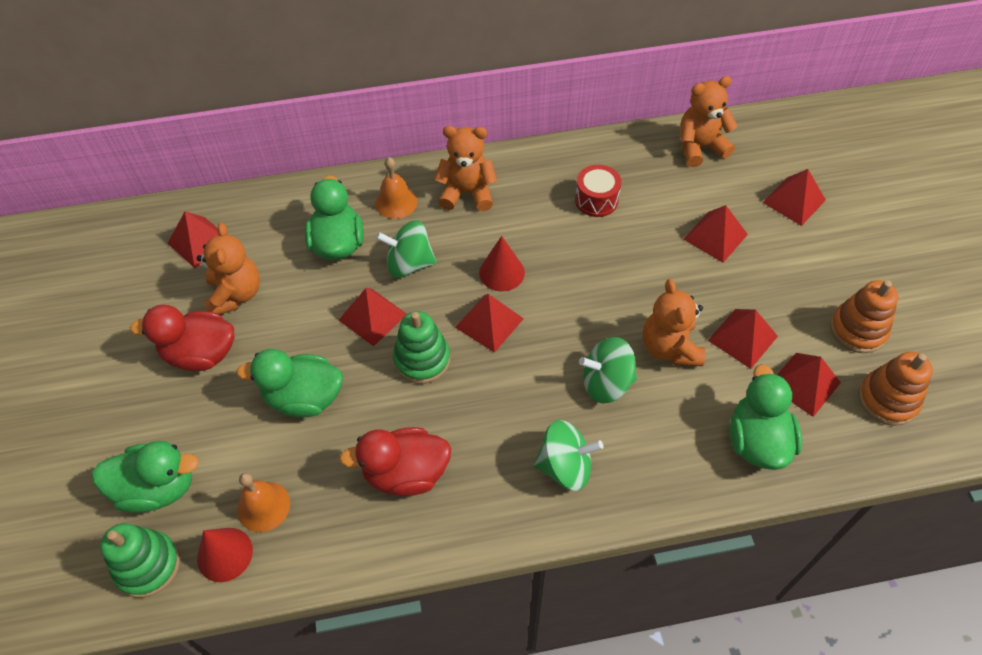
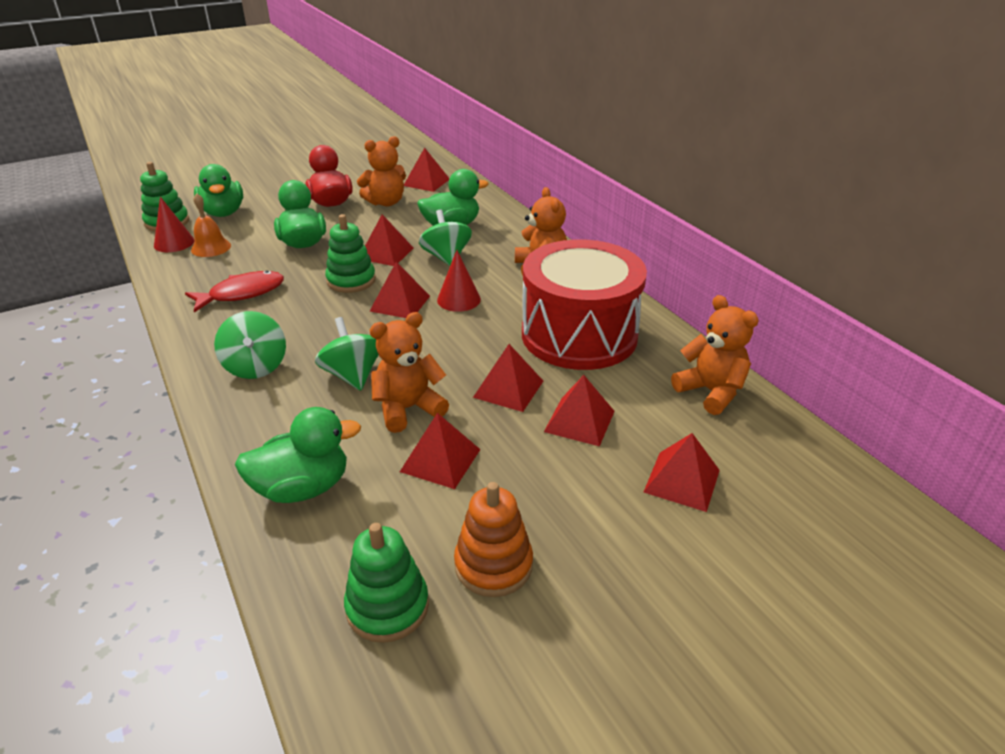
camera: 70 degrees right, 20 degrees down
red duck [339,427,451,496] -> red fish [185,270,284,313]
orange bell [375,157,417,219] -> none
red drum [575,165,622,217] -> red drum [522,239,647,370], size x2.47
red pyramid [777,353,841,417] -> red pyramid moved to [473,344,543,412]
orange stacking toy [858,352,933,426] -> green stacking toy [344,523,429,643]

